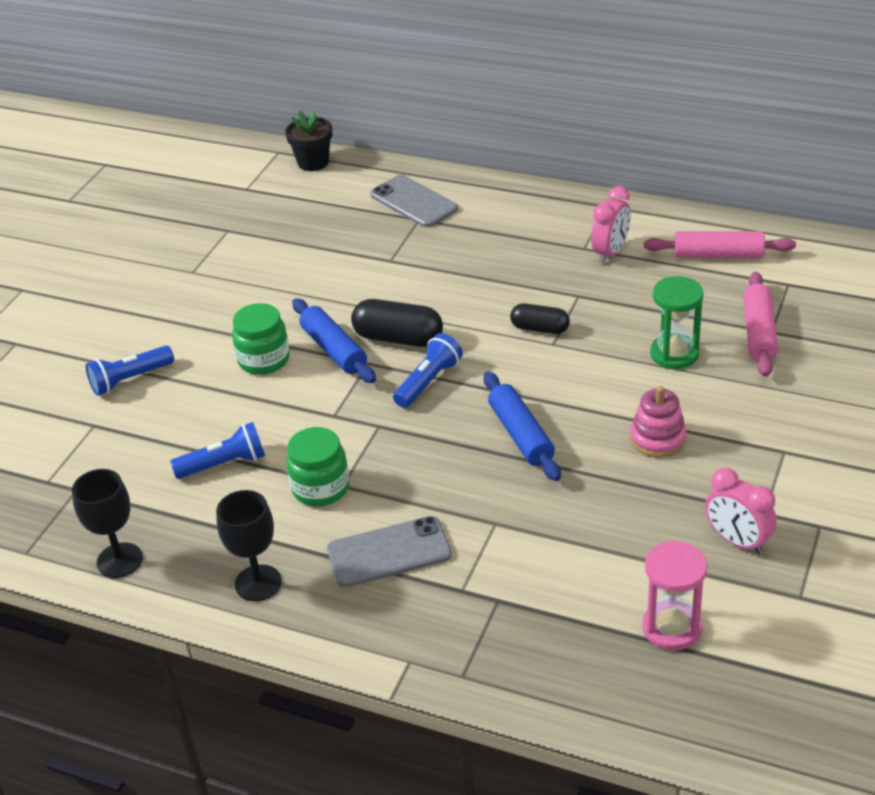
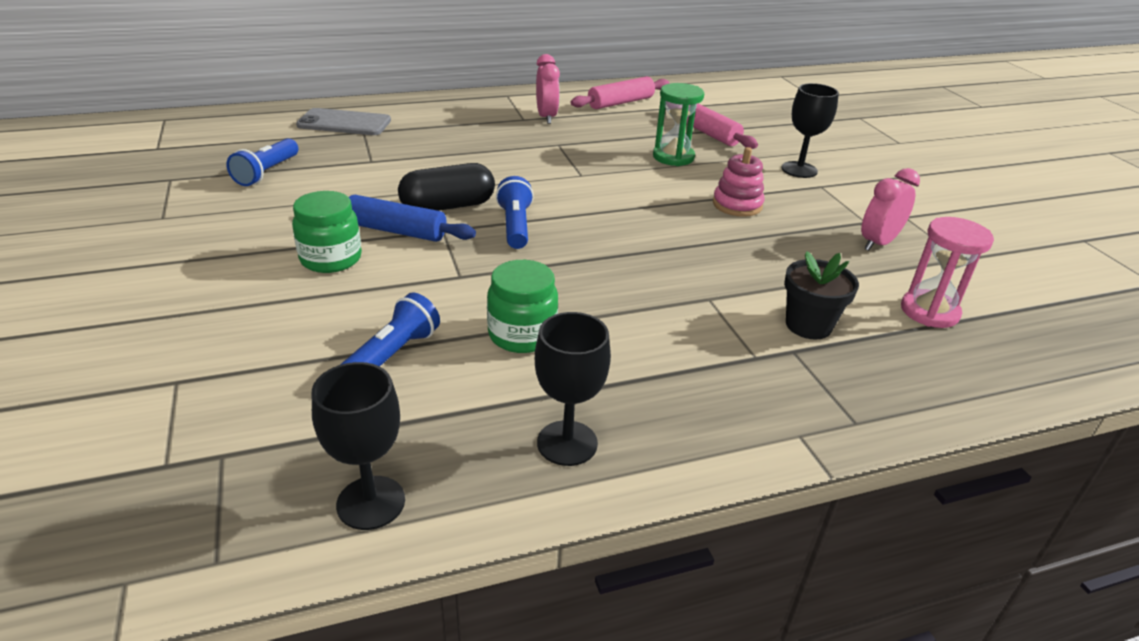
camera: 45 degrees left, 5 degrees down
blue flashlight [86,346,174,396] -> blue flashlight moved to [226,138,298,186]
black flower pot [285,111,332,171] -> black flower pot moved to [784,251,859,340]
grey phone [327,516,452,587] -> none
blue rolling pin [484,372,561,481] -> none
black capsule [510,303,570,334] -> none
pink clock [705,468,777,554] -> pink clock turned 135 degrees clockwise [861,168,920,251]
none -> black goblet [782,83,839,178]

